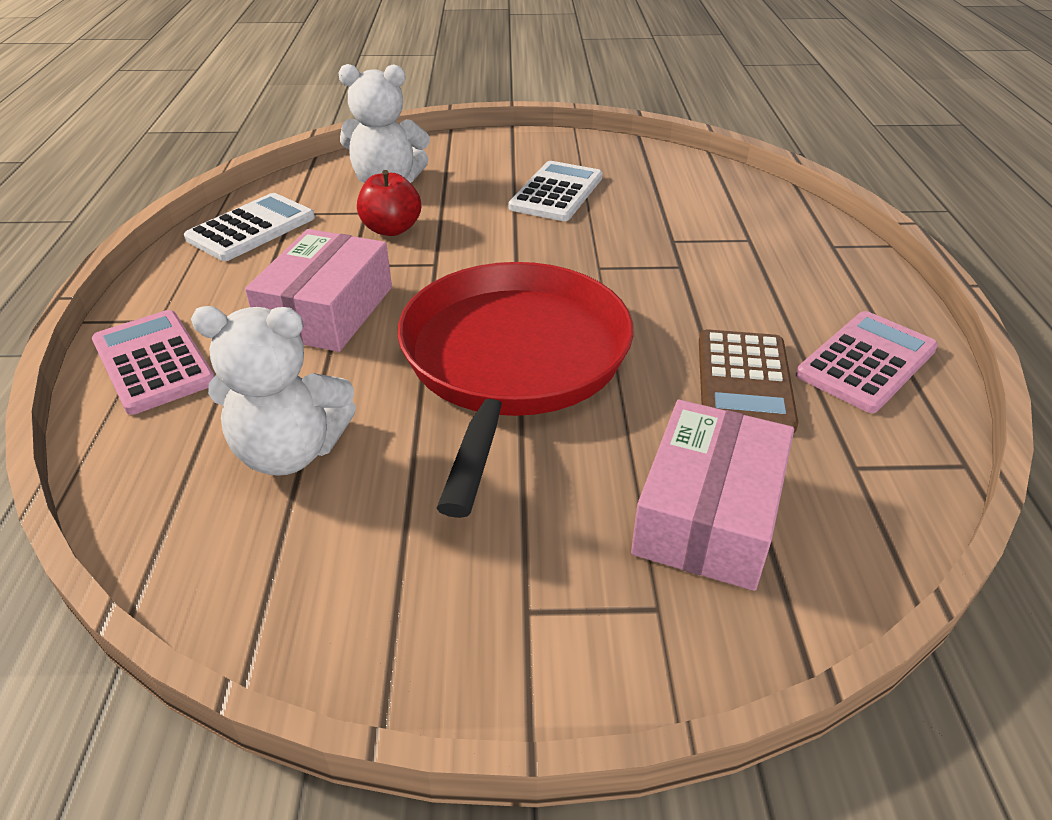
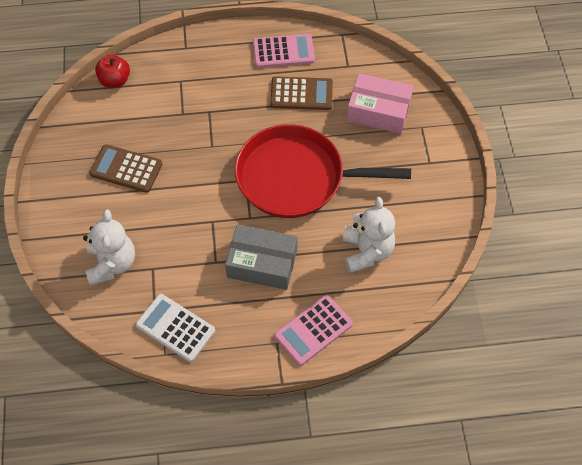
camera: 95 degrees left, 20 degrees up
pink box [245,229,392,352] -> grey box [225,224,297,290]
red apple [357,170,421,236] -> red apple moved to [95,55,130,88]
white calculator [509,161,603,221] -> brown calculator [89,144,162,193]
pink calculator [796,311,938,413] -> pink calculator turned 135 degrees clockwise [253,34,315,68]

